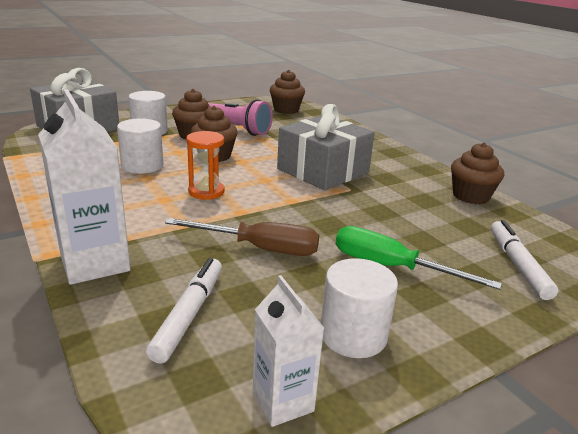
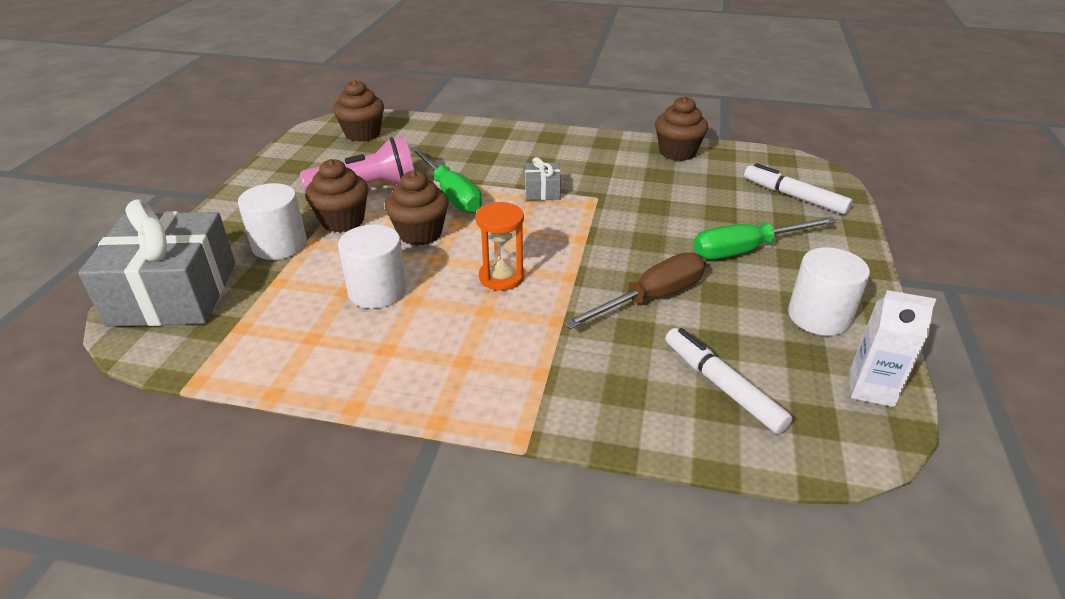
camera: 45 degrees left, 10 degrees up
white carton [38,89,131,285] -> none
grey gift [277,104,375,190] -> grey gift [525,157,561,200], size x0.43
none -> green screwdriver [410,146,482,213]

